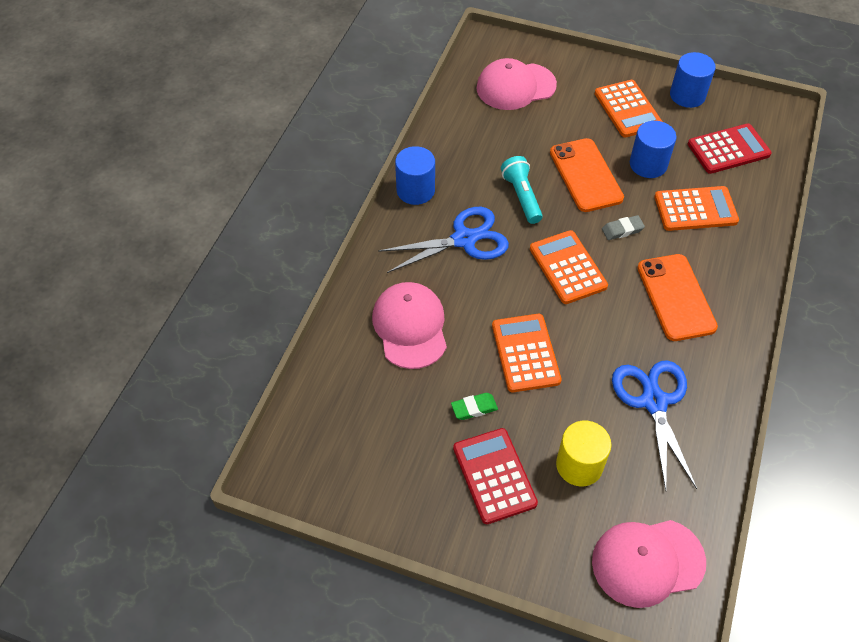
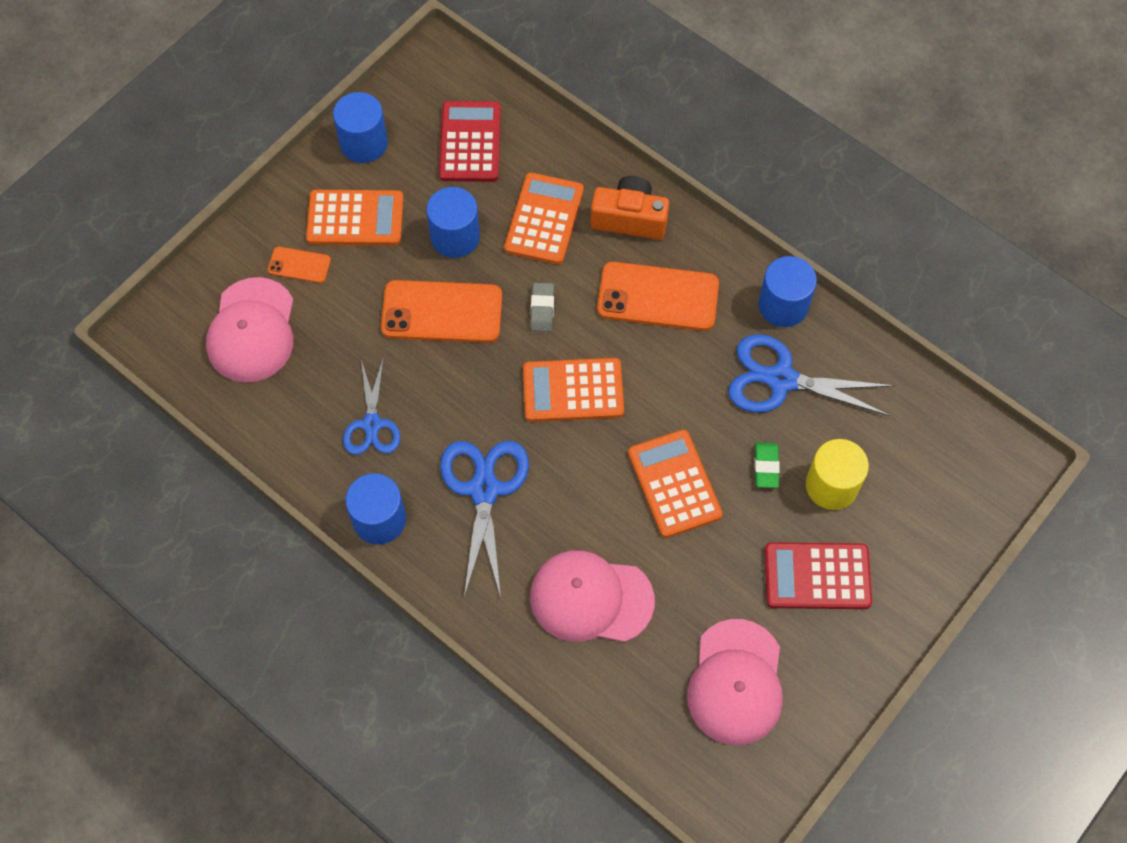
camera: 70 degrees left, 10 degrees up
green eraser [451,393,498,420] -> green eraser moved to [754,442,780,488]
orange calculator [492,314,562,392] -> orange calculator turned 60 degrees clockwise [628,430,723,538]
turquoise flashlight [501,156,543,224] -> none
pink cap [592,520,706,608] -> pink cap moved to [687,619,783,745]
none -> orange phone [268,247,331,283]
none -> blue scissors [343,357,400,455]
none -> orange camera [591,176,669,240]
none -> blue cylinder [758,256,817,327]

